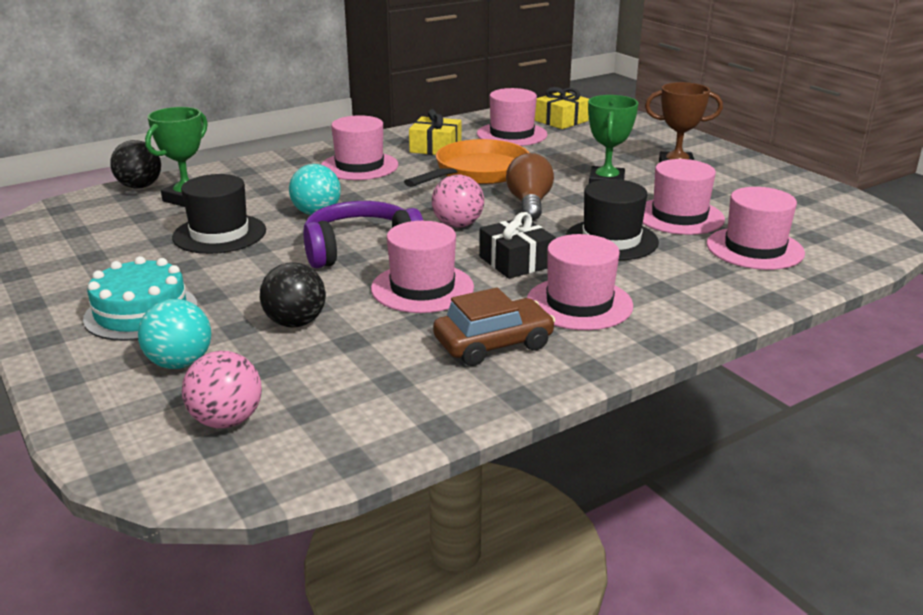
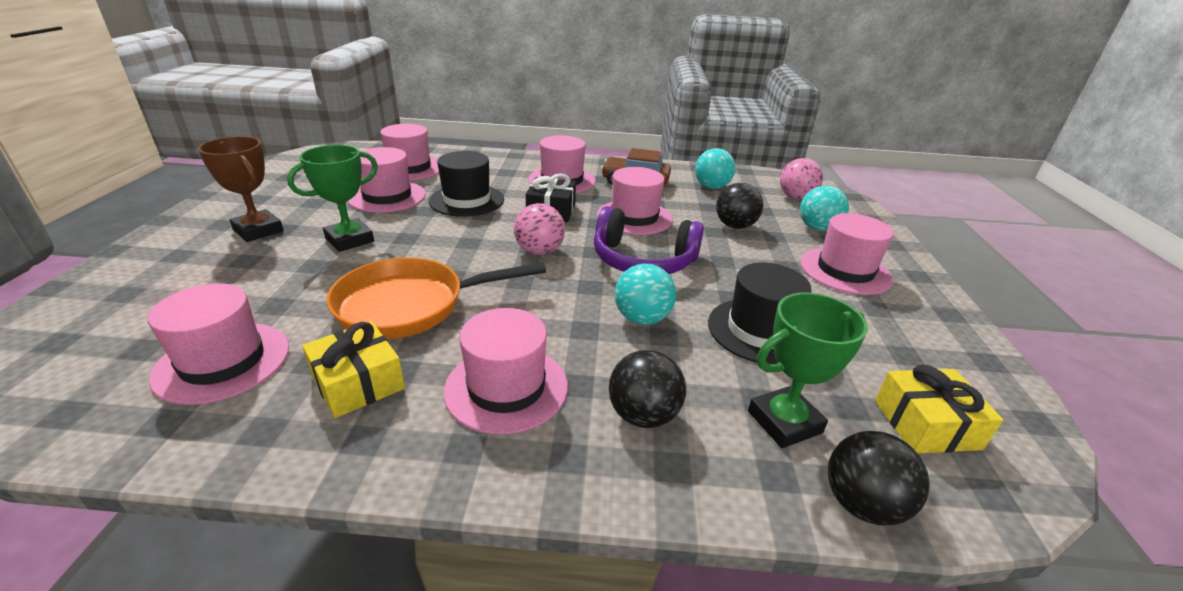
camera: 145 degrees left, 5 degrees up
turquoise cake [83,256,197,341] -> pink hat [801,213,894,295]
brown light bulb [506,153,554,221] -> none
yellow gift [535,87,589,129] -> yellow gift moved to [875,365,1003,453]
none -> black ball [609,350,686,428]
none -> turquoise ball [695,148,736,189]

